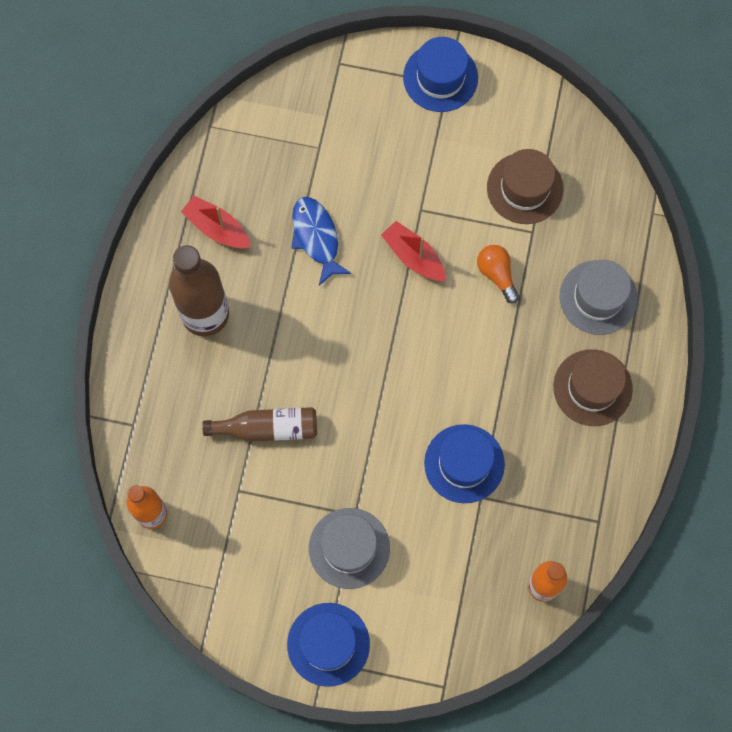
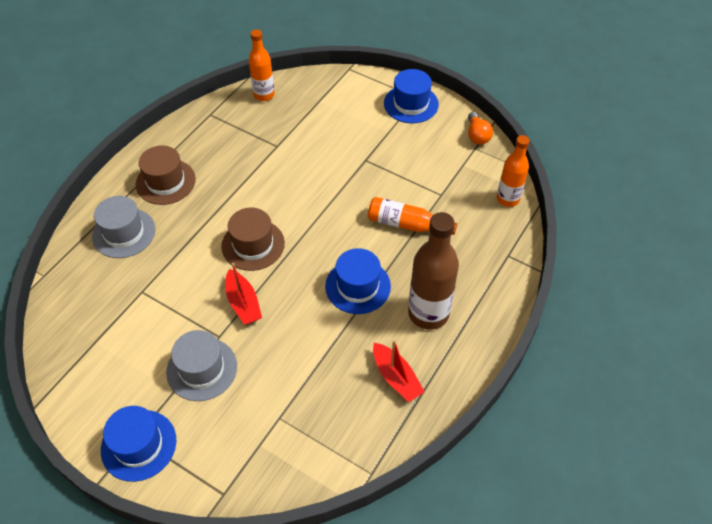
camera: 160 degrees left, 20 degrees down
brown bottle [202,407,317,442] -> orange bottle [368,197,457,235]
blue fish [292,197,352,286] -> none
grey hat [309,508,390,589] -> grey hat moved to [166,330,237,401]
blue hat [424,424,505,503] -> blue hat moved to [325,248,391,314]
orange light bulb [477,245,519,303] -> orange light bulb moved to [468,112,493,145]
brown hat [487,149,563,224] -> brown hat moved to [221,208,285,271]

